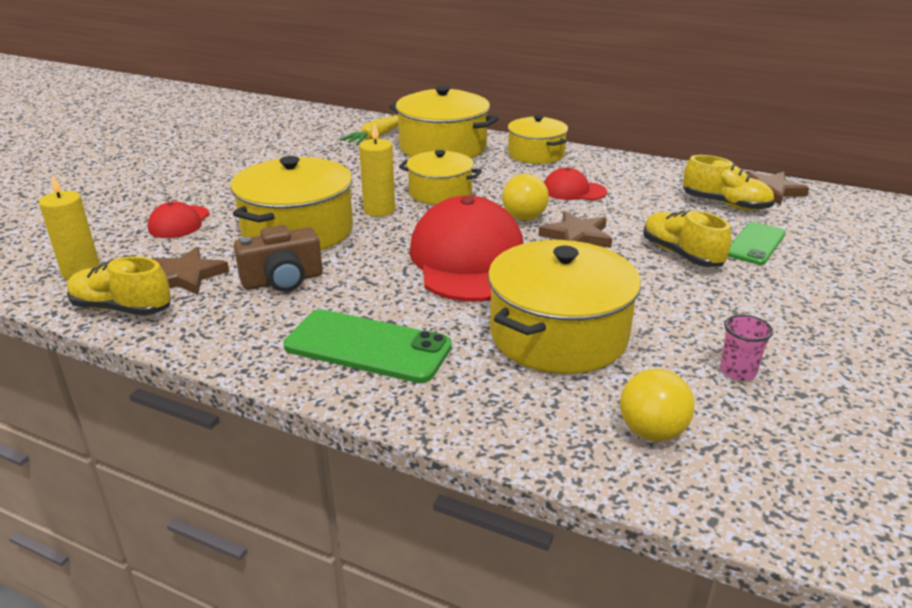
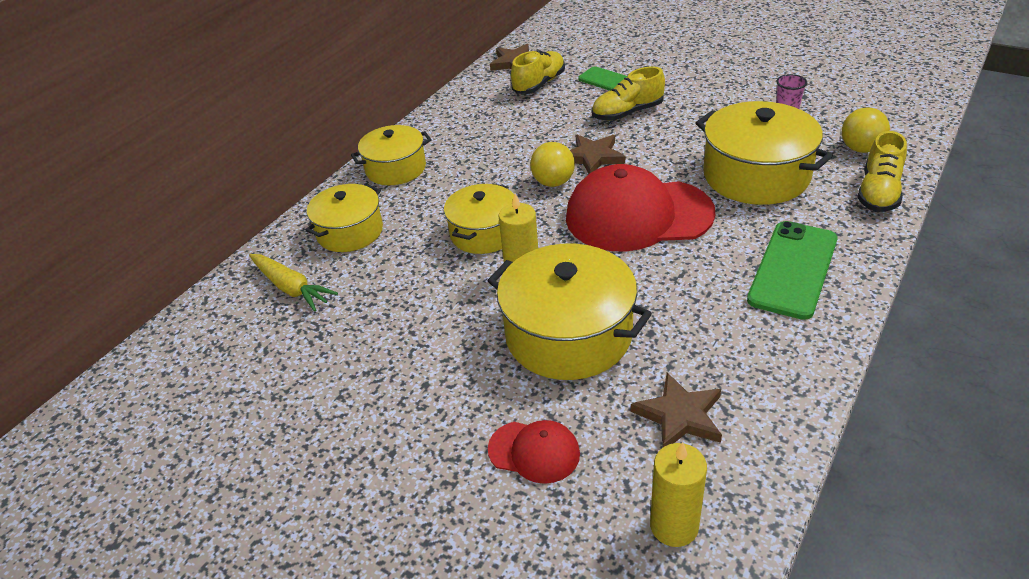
camera: 80 degrees left, 10 degrees up
yellow shoe [67,256,171,316] -> yellow shoe moved to [857,131,907,212]
brown camera [234,225,323,292] -> none
yellow pot [389,85,499,158] -> yellow pot [306,184,383,252], size x0.63
red cap [544,167,607,200] -> none

